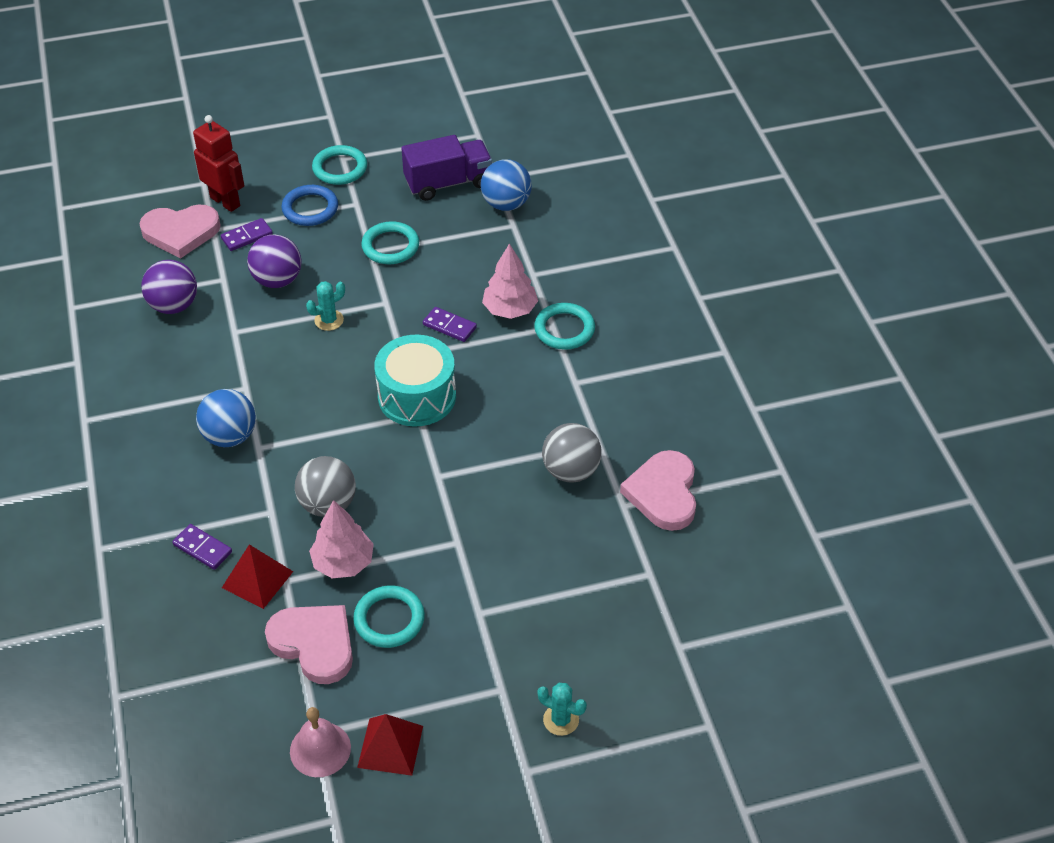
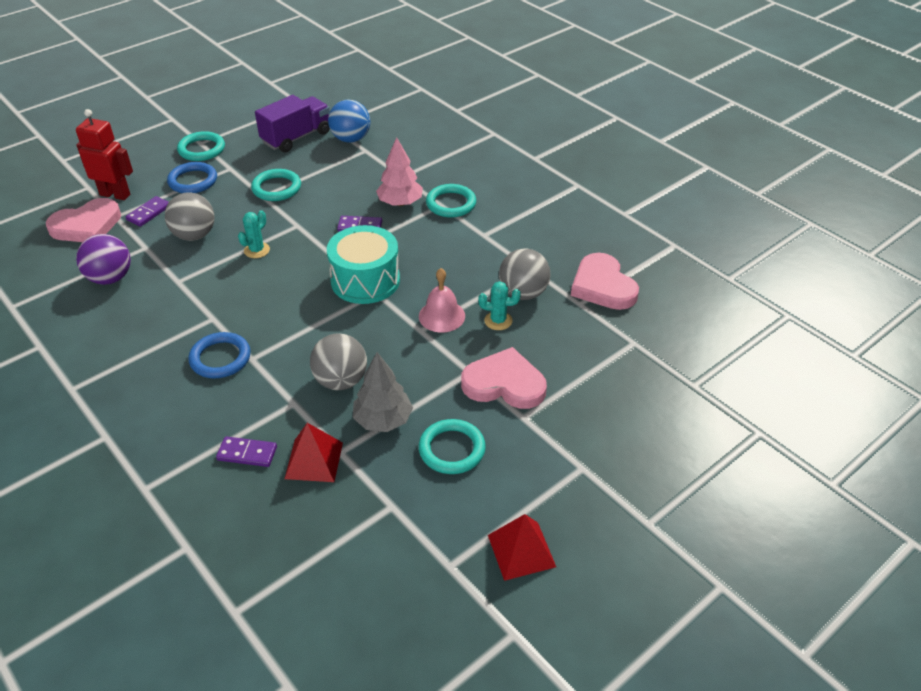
camera: 25 degrees left, 5 degrees down
blue ball [196,389,256,447] -> blue ring [188,332,251,378]
purple ball [247,235,301,288] -> grey ball [165,192,215,241]
pink heart [265,605,353,684] -> pink heart moved to [461,347,547,409]
pink bell [290,707,351,777] -> pink bell moved to [419,268,465,332]
pink tree [309,500,374,579] -> grey tree [353,352,413,432]
turquoise cactus [537,683,587,736] -> turquoise cactus moved to [478,281,521,330]

